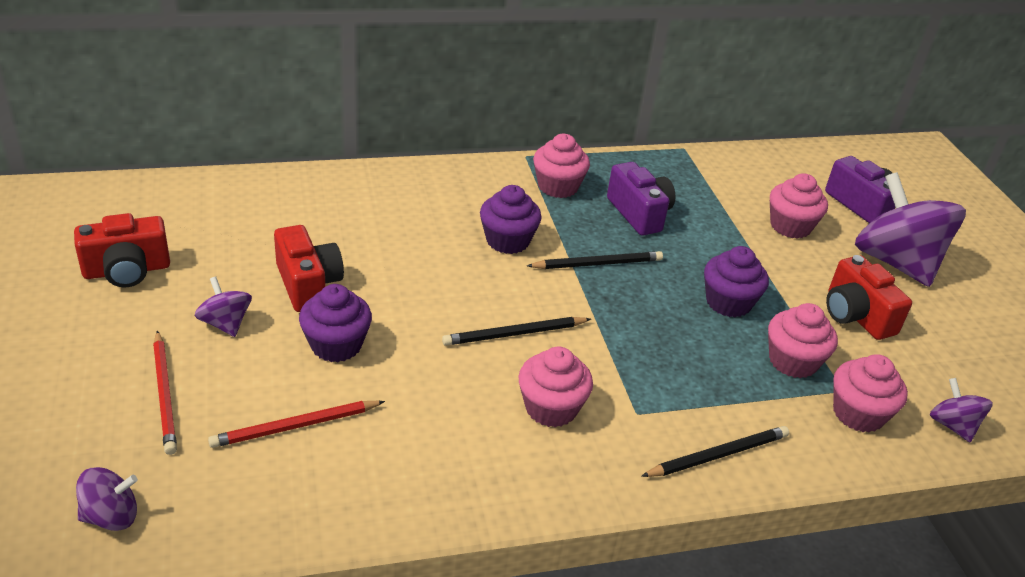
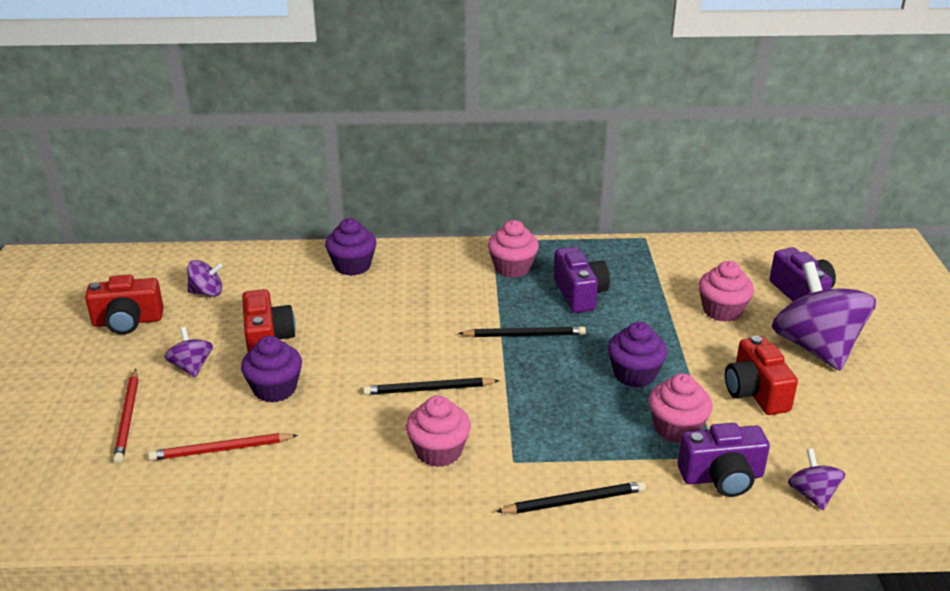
camera: 15 degrees right, 5 degrees down
purple spinning top [76,467,138,531] -> purple spinning top moved to [187,260,223,297]
purple cupcake [480,185,542,254] -> purple cupcake moved to [325,218,377,276]
pink cupcake [833,354,908,432] -> purple camera [678,423,770,497]

